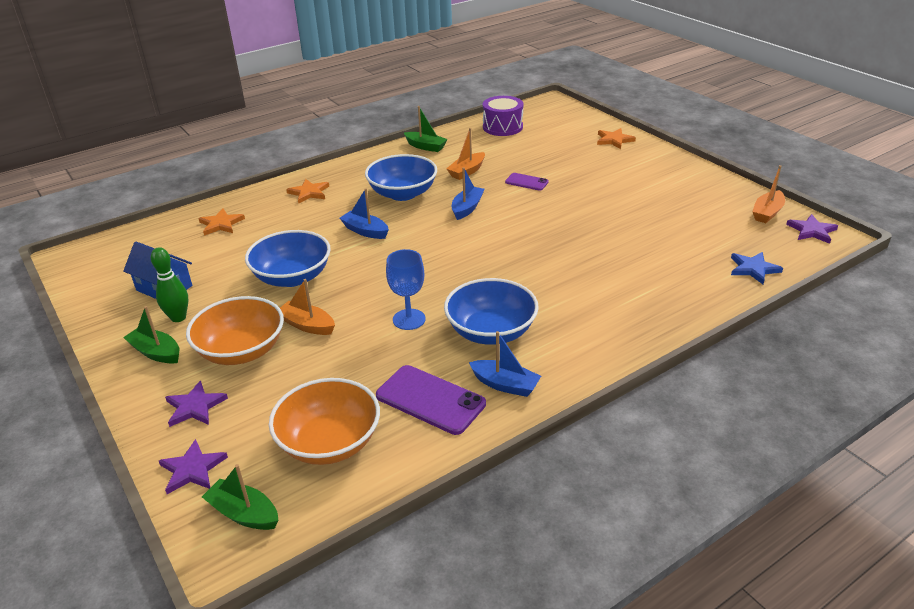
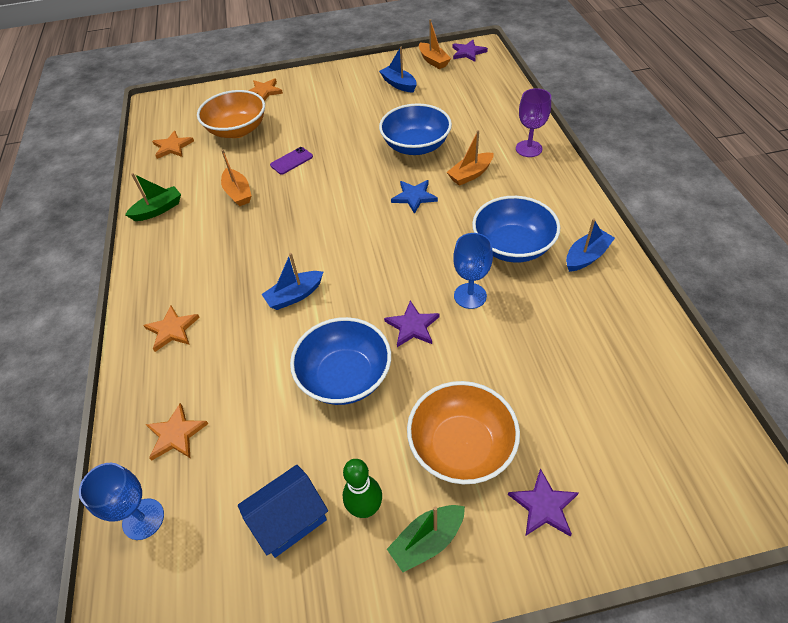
camera: 65 degrees left, 15 degrees up
purple star [159,439,228,494] -> purple star moved to [384,301,440,347]
green boat [202,464,279,530] -> none
orange bowl [269,378,380,465] -> orange bowl moved to [197,90,265,138]
orange boat [280,279,335,335] -> orange boat moved to [447,130,493,186]
blue bowl [365,154,437,201] -> blue bowl moved to [379,103,452,155]
purple phone [376,365,486,435] -> none
blue boat [452,167,485,220] -> blue boat moved to [379,47,417,93]
purple drum [483,96,524,136] -> orange star [152,131,194,159]
blue star [731,252,783,284] -> blue star moved to [391,180,438,214]
none -> blue goblet [79,463,164,540]
none -> purple goblet [516,88,551,157]

